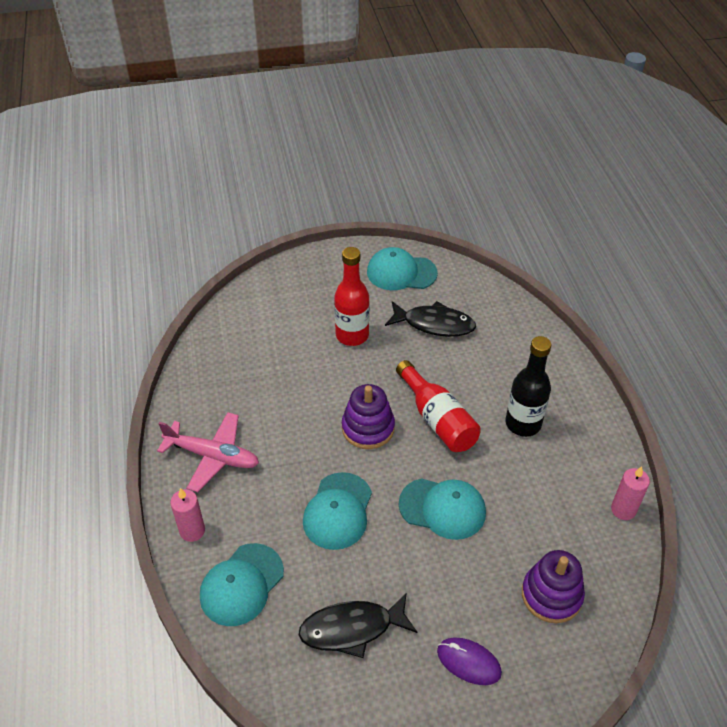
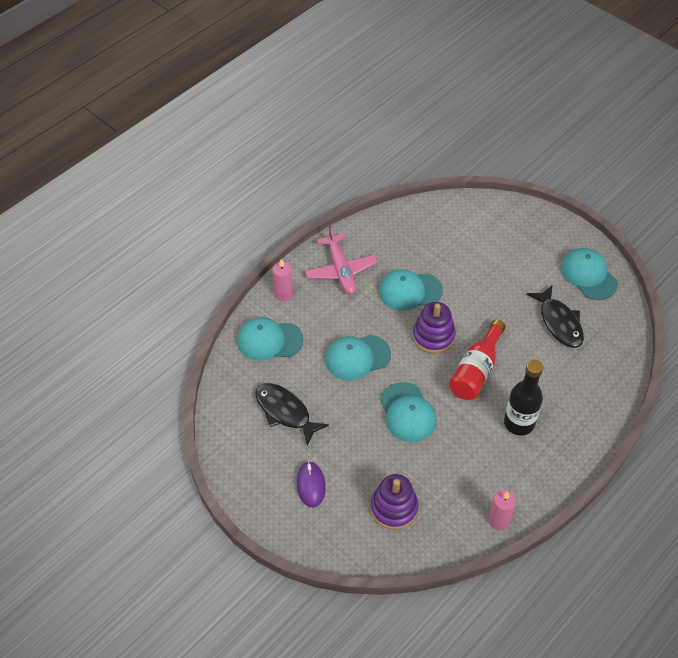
camera: 55 degrees right, 5 degrees up
red bottle [334,247,370,346] -> none
none -> turquoise cap [379,269,443,311]

